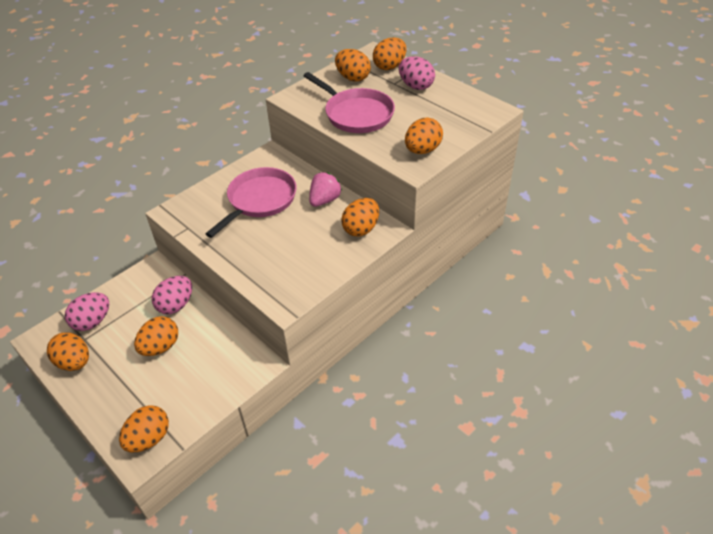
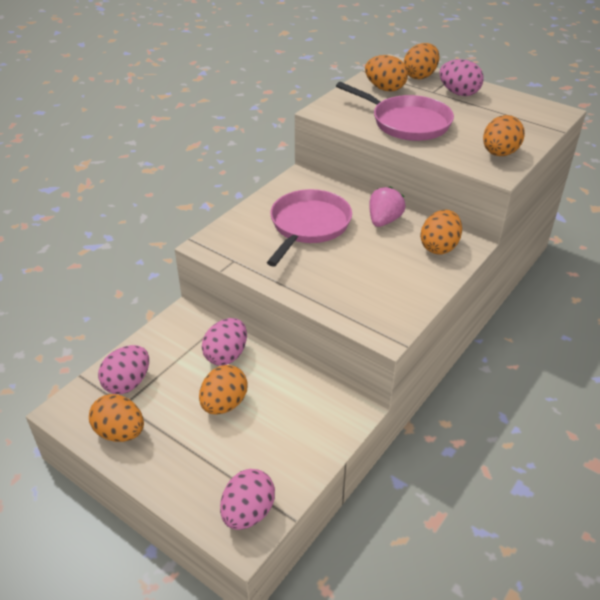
camera: 10 degrees left, 5 degrees down
orange egg [119,405,169,452] -> pink egg [220,469,275,530]

